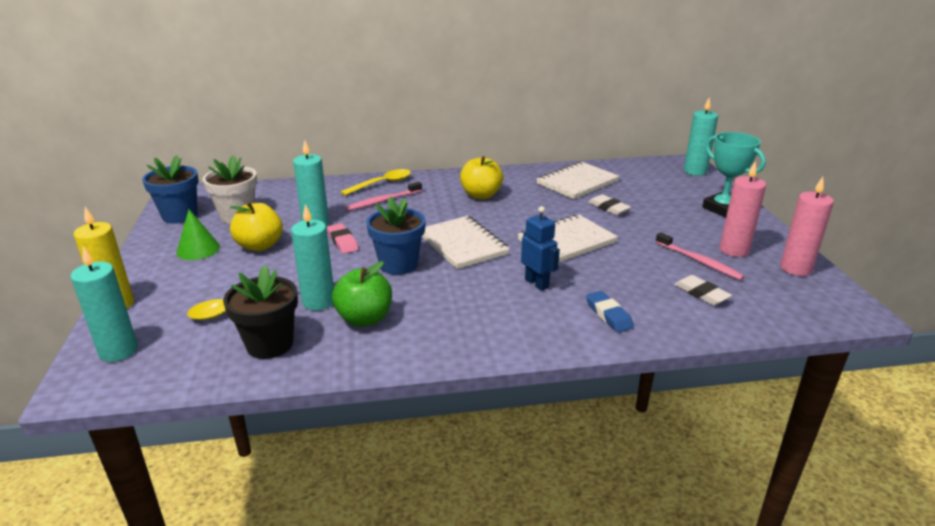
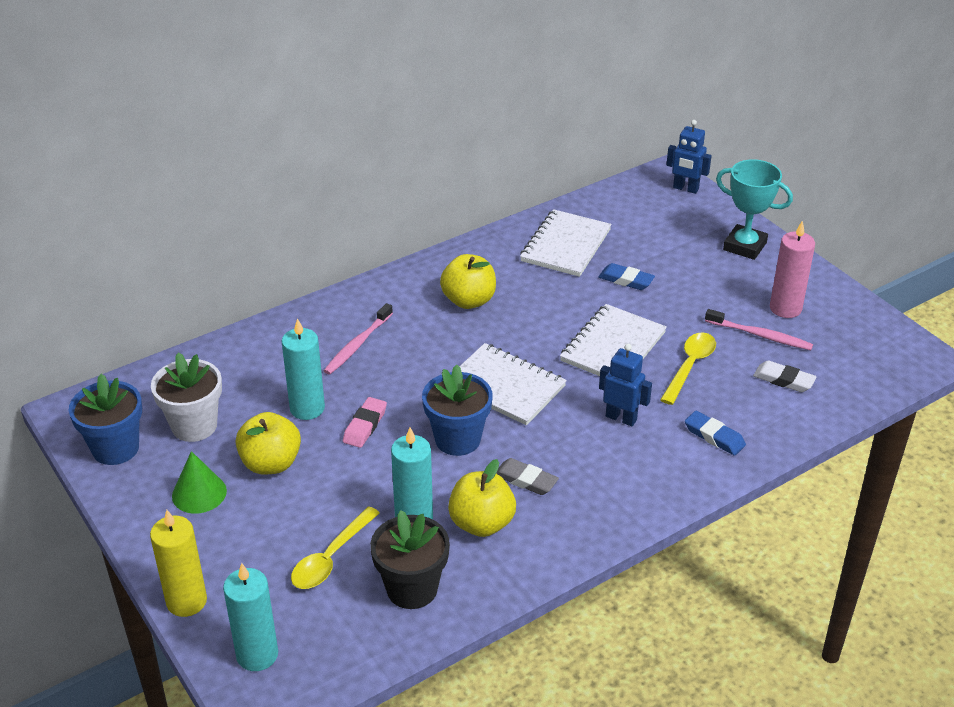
camera: 25 degrees left, 10 degrees up
pink eraser [327,223,359,254] -> pink eraser turned 75 degrees clockwise [343,397,387,448]
green apple [332,261,392,327] -> yellow apple [448,459,516,537]
yellow spoon [341,169,411,195] -> yellow spoon moved to [660,333,716,405]
white eraser [588,194,631,215] -> blue eraser [598,263,655,290]
turquoise candle [684,97,718,176] -> blue robot [666,120,712,194]
pink candle [780,177,834,276] -> none
none -> grey eraser [496,458,559,495]

